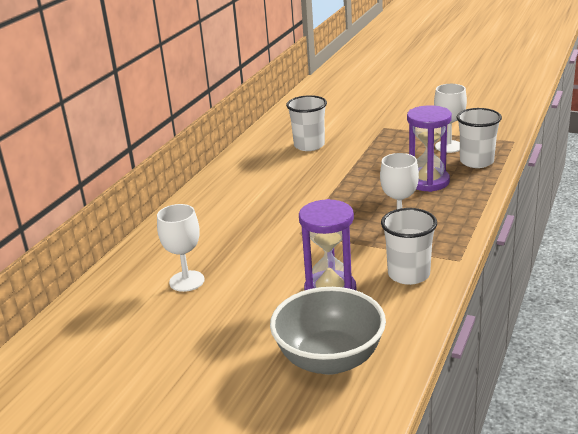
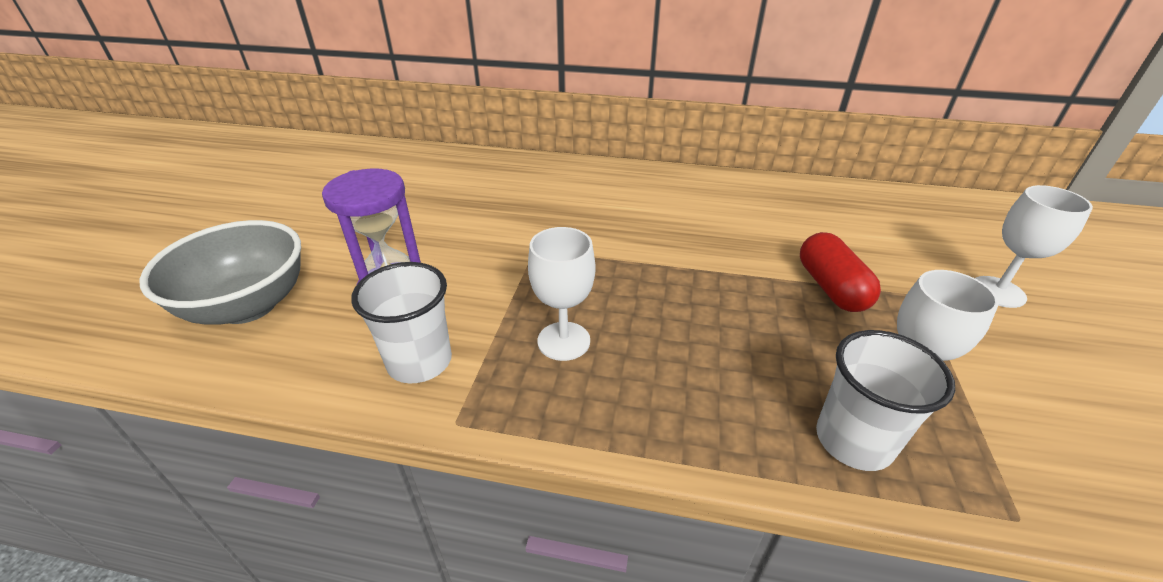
camera: 75 degrees right, 10 degrees up
white goblet [157,204,205,292] -> white goblet moved to [975,185,1093,308]
white cup [286,95,327,151] -> none
purple hourglass [407,105,452,192] -> none
none -> red capsule [800,232,881,312]

